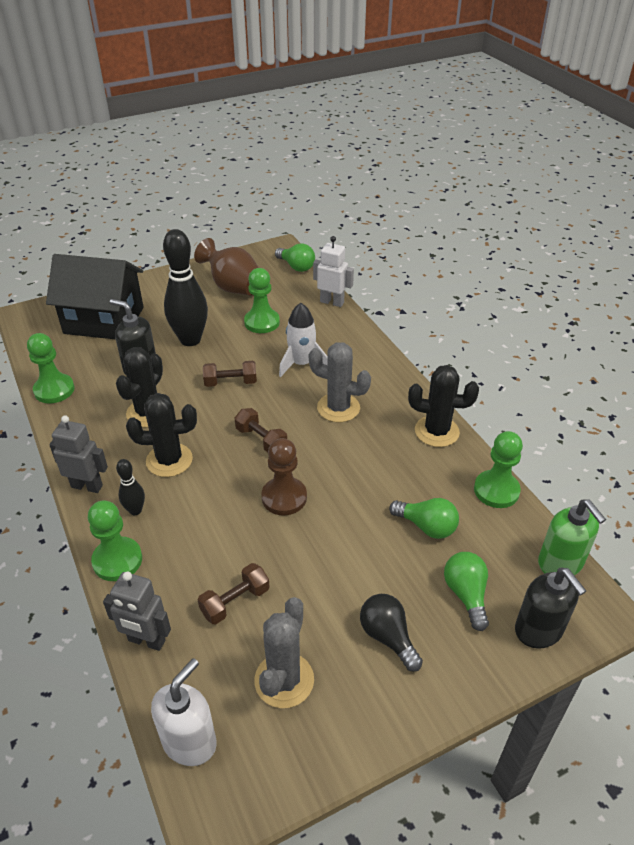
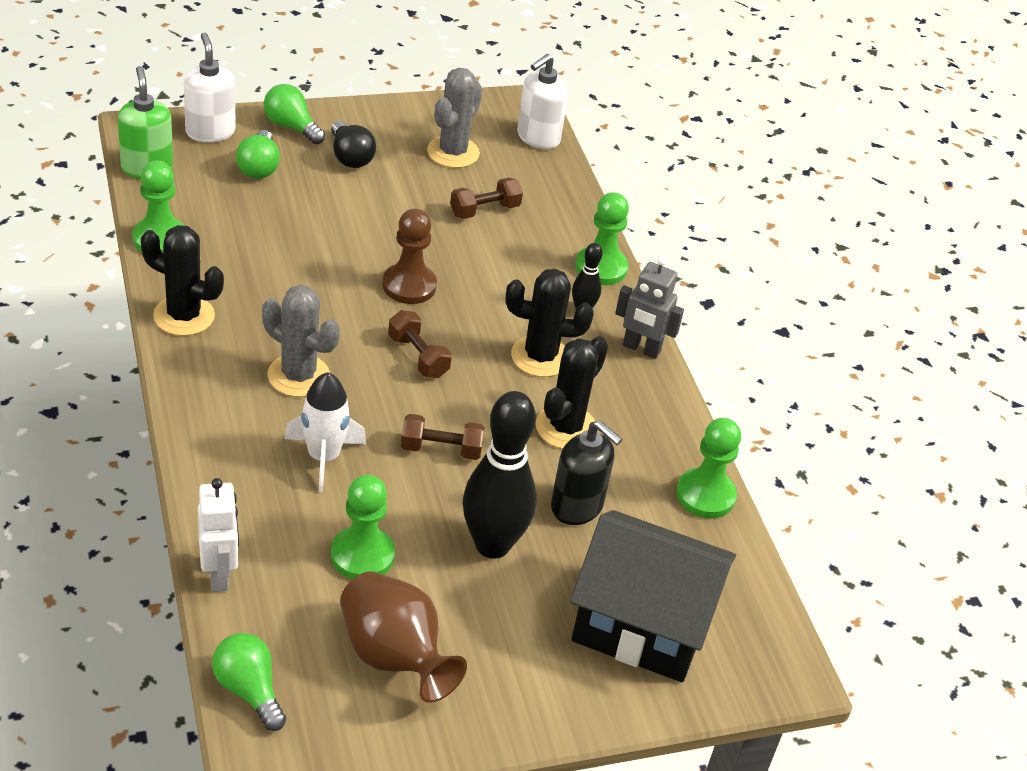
camera: 175 degrees left, 0 degrees up
grey robot [103,571,171,651] -> none
white robot [313,236,354,307] -> white robot turned 135 degrees counterclockwise [198,478,239,592]
green light bulb [389,498,459,539] -> green light bulb moved to [264,84,325,144]
black soap dispenser [515,568,586,649] -> white soap dispenser [184,32,235,143]

